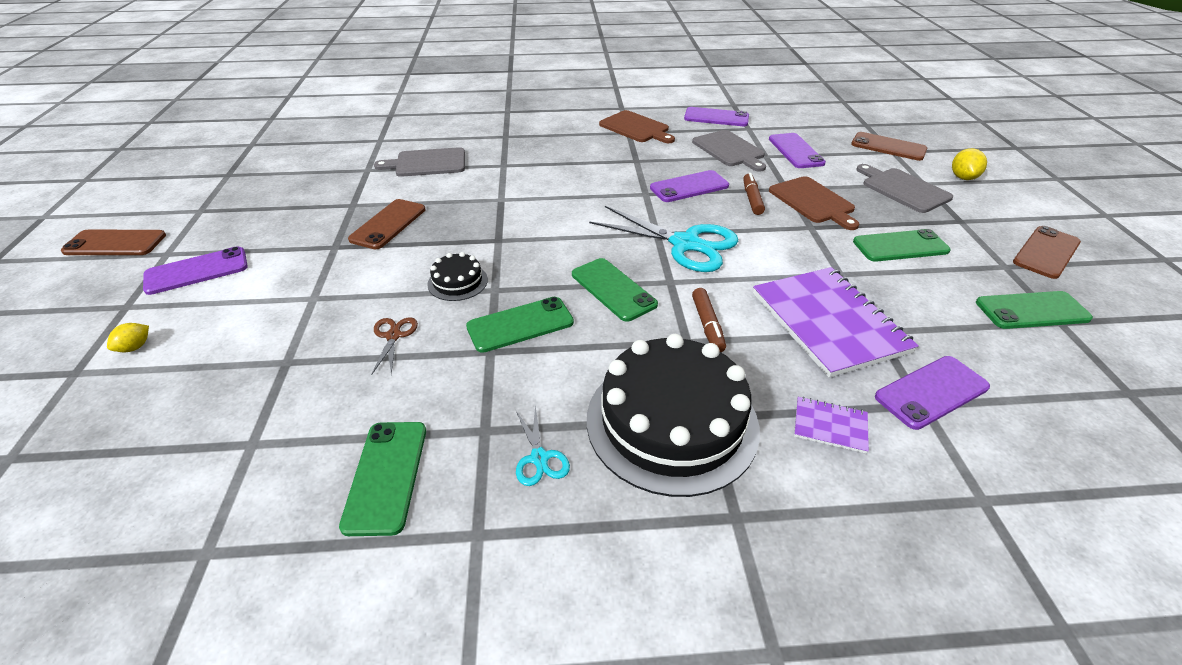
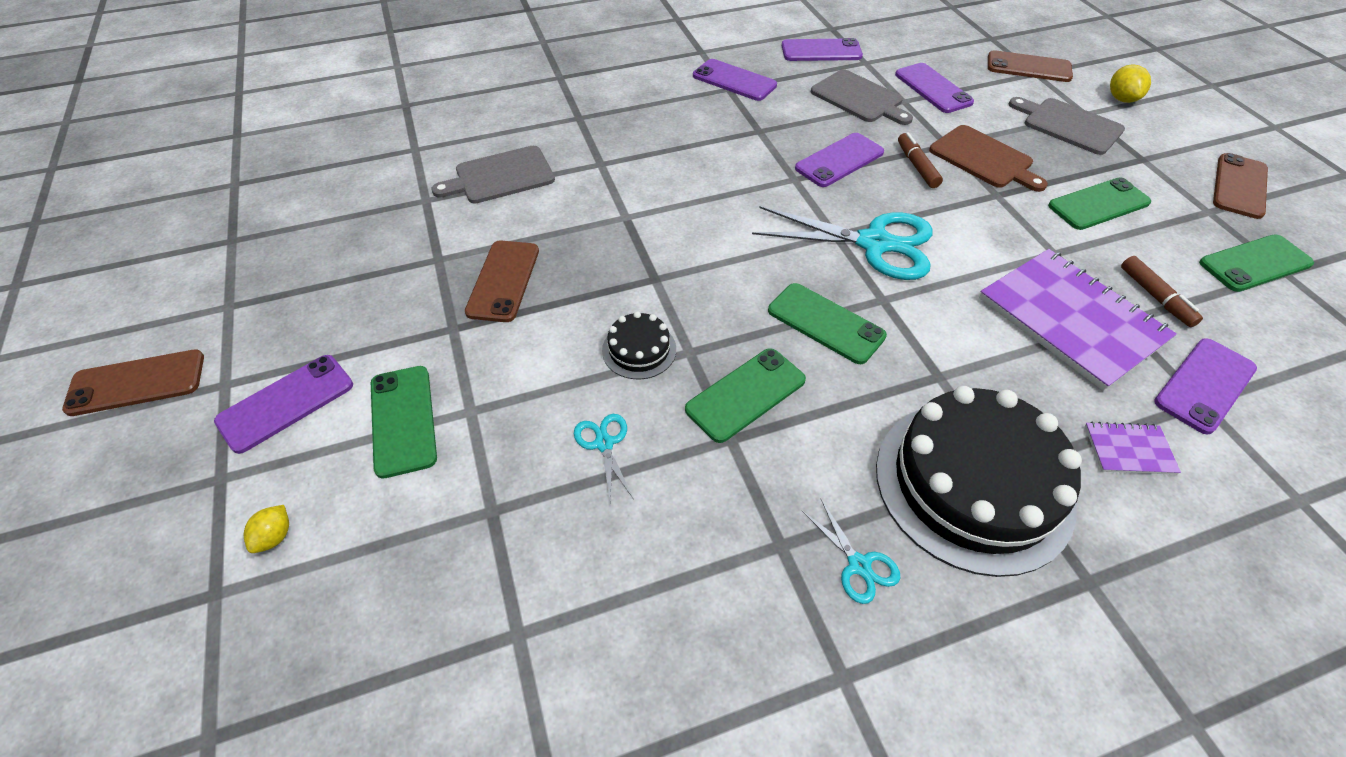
camera: 15 degrees left, 10 degrees up
green phone [339,422,426,536] -> green phone moved to [371,366,437,478]
brown scissors [371,317,418,375] -> turquoise scissors [574,414,633,501]
brown cutting board [599,110,675,143] -> purple phone [693,59,777,101]
brown marker [692,288,726,352] -> brown marker moved to [1121,256,1203,327]

